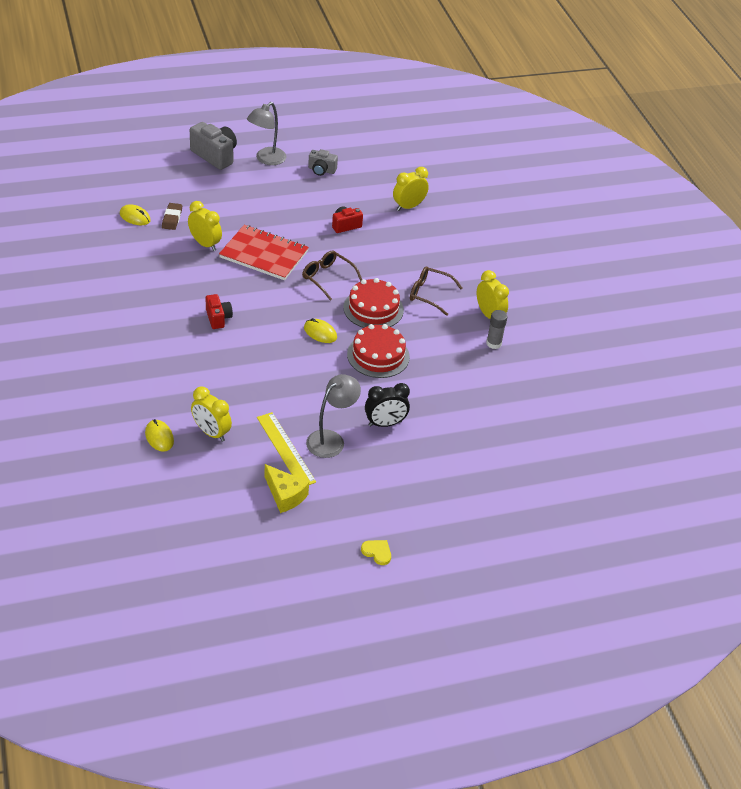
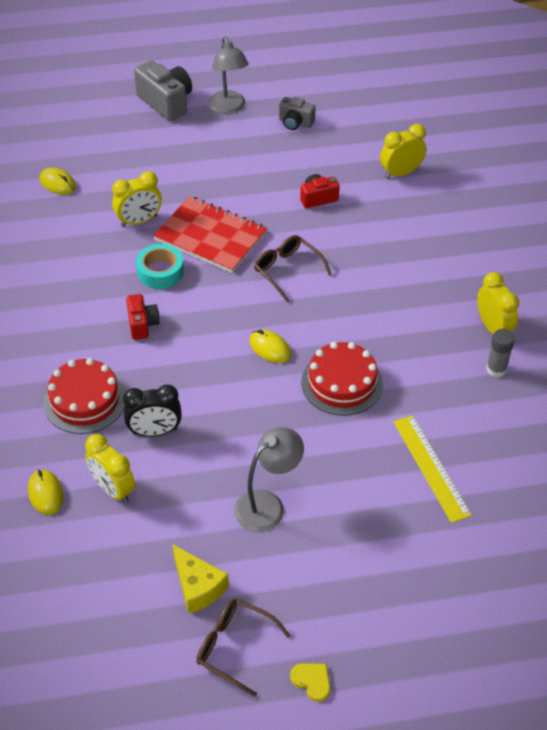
camera: 10 degrees right, 5 degrees up
brown eraser [162,203,182,230] -> none
yellow clock [188,201,222,251] -> yellow clock turned 105 degrees clockwise [112,171,162,227]
grey lamp [247,102,286,165] -> grey lamp turned 60 degrees counterclockwise [208,37,249,114]
yellow ruler [257,412,316,485] -> yellow ruler moved to [393,415,472,523]
red cake [343,278,404,328] -> red cake moved to [43,358,126,434]
black clock [365,383,410,427] -> black clock moved to [123,385,182,437]
brown glasses [410,266,462,316] -> brown glasses moved to [196,599,291,697]
none -> turquoise tape [136,244,184,289]

